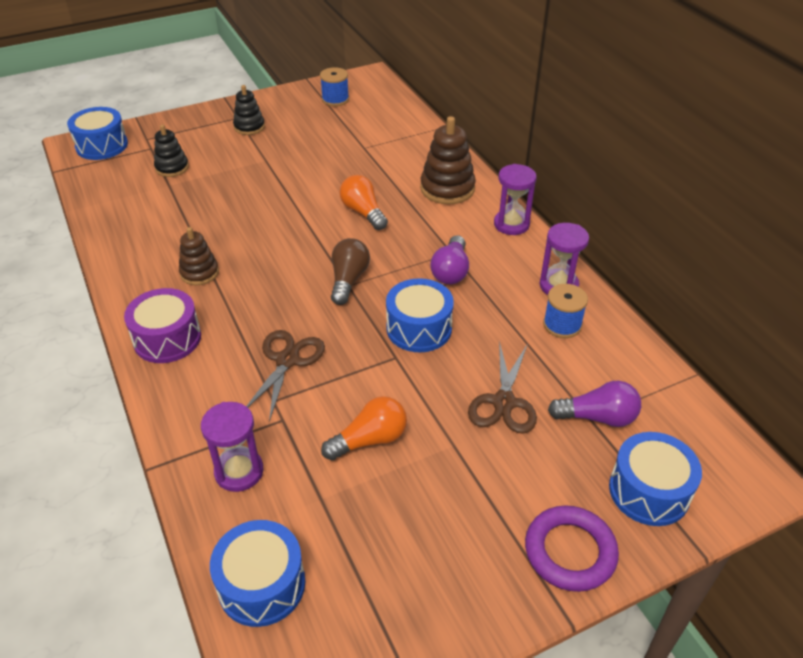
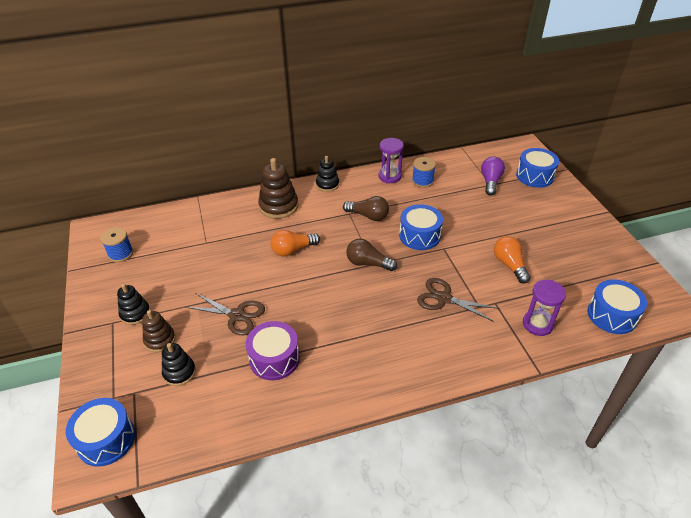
camera: 80 degrees left, 0 degrees up
purple drum [124,288,201,363] -> purple drum moved to [246,321,300,380]
brown stacking toy [179,227,219,285] -> brown stacking toy moved to [142,310,176,352]
purple light bulb [430,235,469,285] -> brown light bulb [343,196,389,221]
brown scissors [468,341,537,434] -> brown scissors moved to [185,293,265,335]
purple hourglass [494,164,537,235] -> black stacking toy [316,156,339,192]
purple ring [525,505,619,592] -> none

